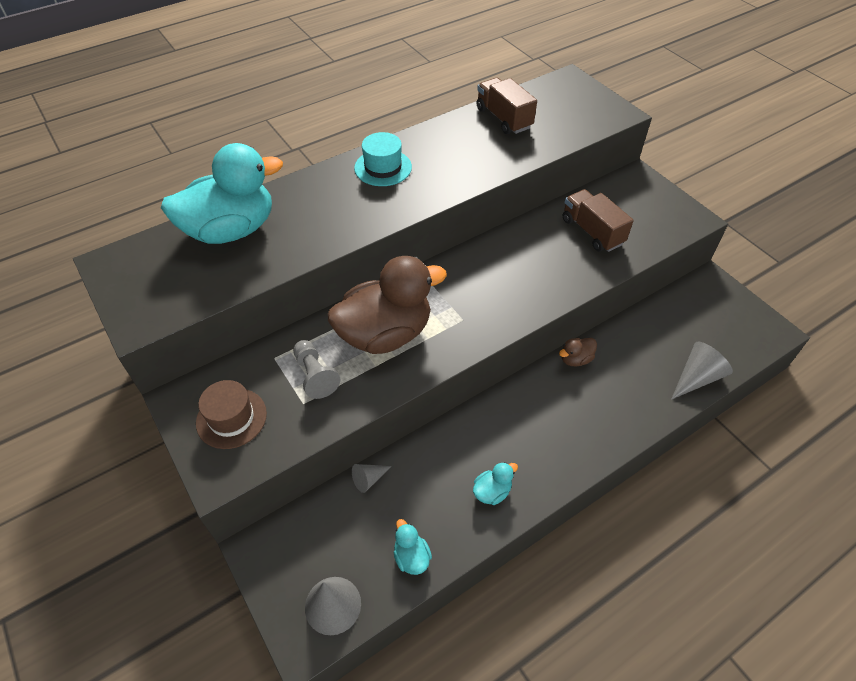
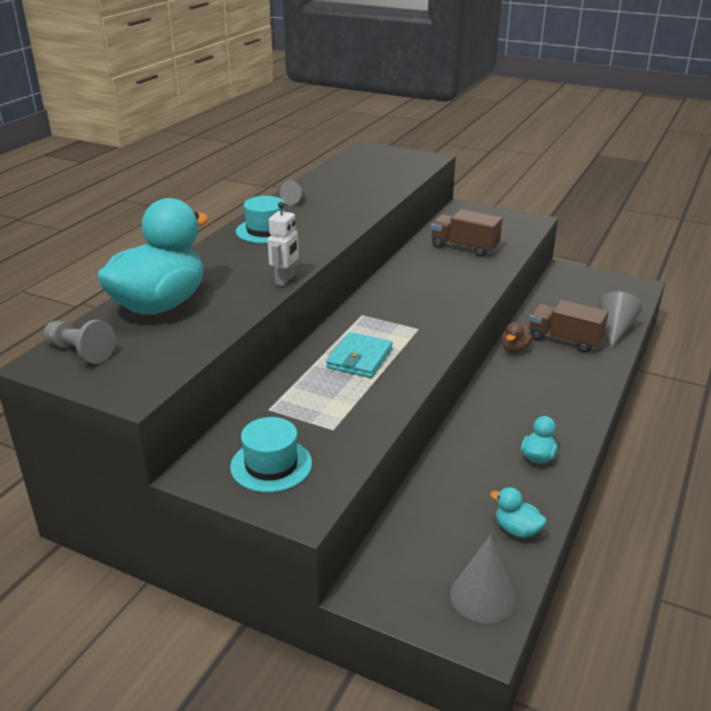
camera: 30 degrees left, 20 degrees down
brown hat [196,380,267,449] -> turquoise hat [230,417,312,493]
grey pawn [293,340,340,399] -> grey pawn moved to [44,320,116,364]
brown duck [328,256,447,354] -> turquoise wallet [326,332,393,378]
grey cone [352,464,392,493] -> grey cone moved to [280,180,306,205]
brown truck [477,78,537,134] -> brown truck moved to [529,300,608,353]
none -> white robot [268,202,299,286]

